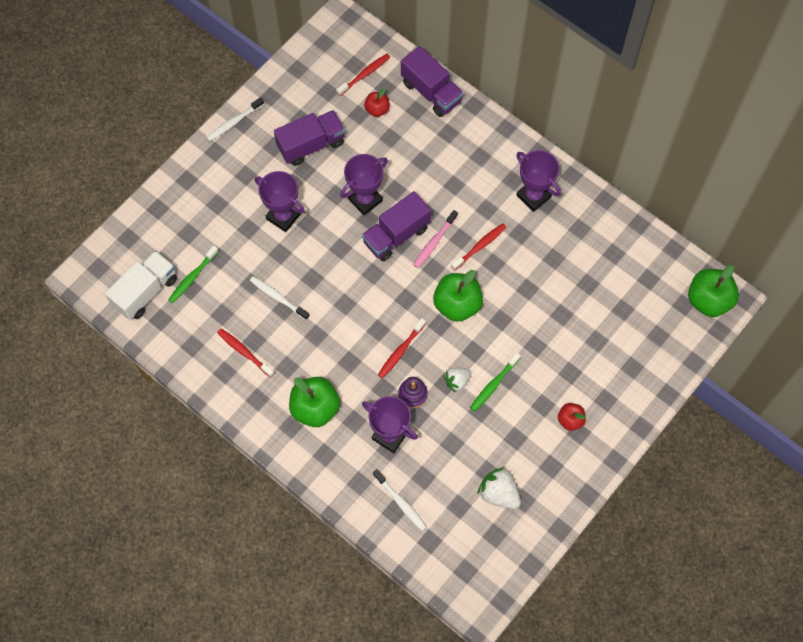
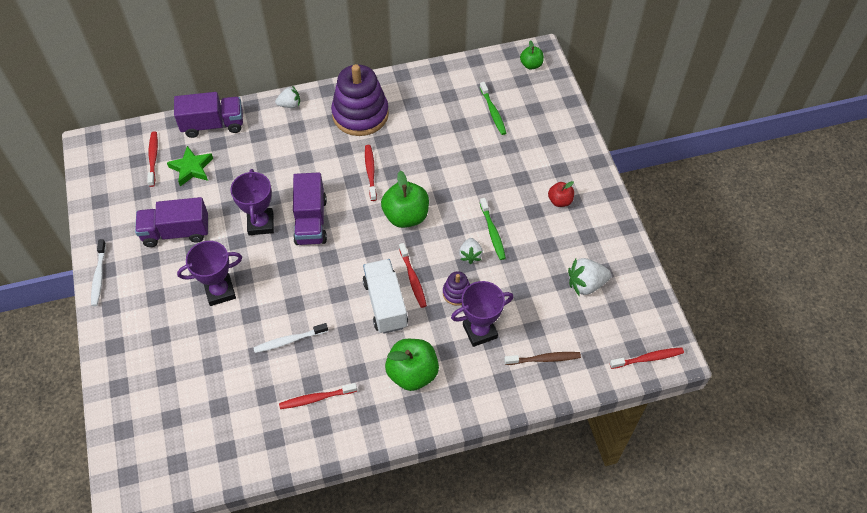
camera: 55 degrees left, 10 degrees down
white truck [105,250,177,320] -> white truck moved to [363,259,408,334]
green toothbrush [168,246,219,303] -> green toothbrush moved to [480,82,506,135]
purple truck [274,110,345,166] -> purple truck turned 105 degrees counterclockwise [135,197,208,247]
red apple [364,89,390,117] -> green star [167,146,213,186]
white toothbrush [373,469,427,531] -> brown toothbrush [504,352,581,365]
pink toothbrush [413,210,458,268] -> none
purple trophy [516,150,561,212] -> purple stacking toy [331,64,389,136]
green apple [688,265,739,317] -> green apple [520,40,544,69], size x0.55
none -> white strawberry [275,86,300,108]
none -> red toothbrush [610,347,684,369]

